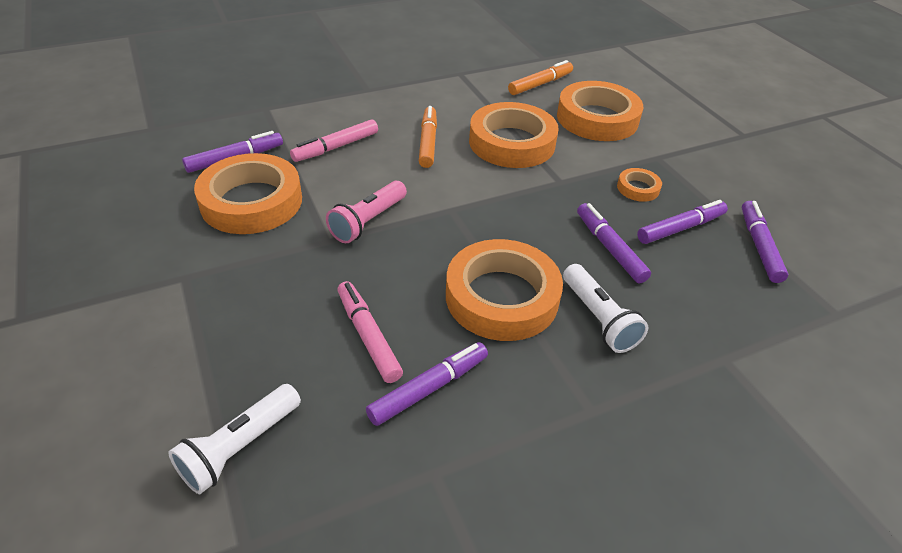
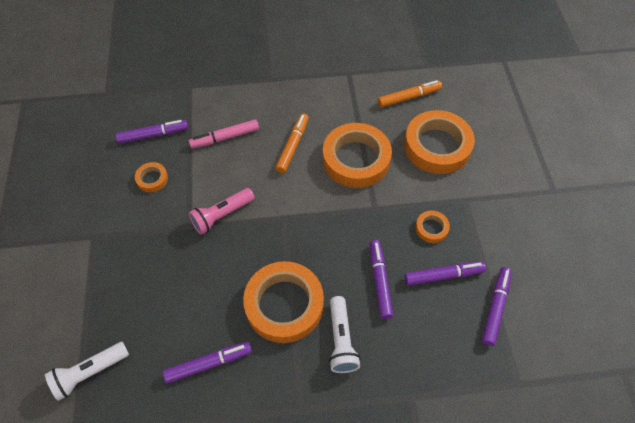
camera: 20 degrees right, 15 degrees up
orange tape [194,153,302,234] -> orange tape [135,162,168,192], size x0.45
pink marker [337,281,403,383] -> none

